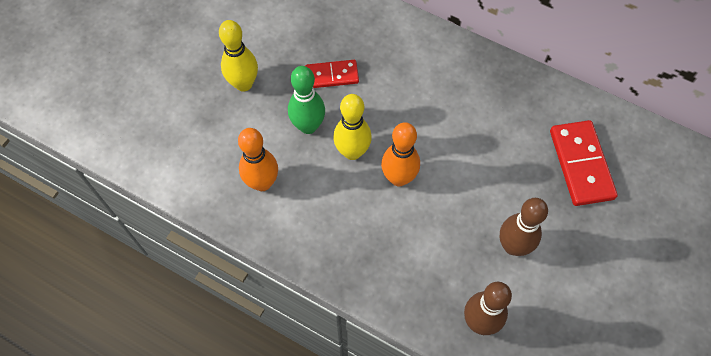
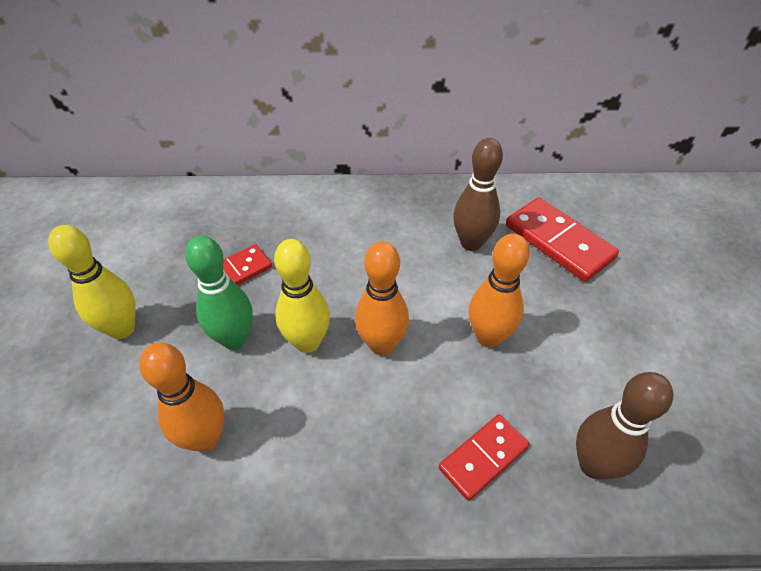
camera: 30 degrees left, 15 degrees down
brown bowling pin [500,198,548,256] -> brown bowling pin moved to [453,138,503,251]
none -> red domino [439,414,529,501]
none -> orange bowling pin [469,233,530,348]

